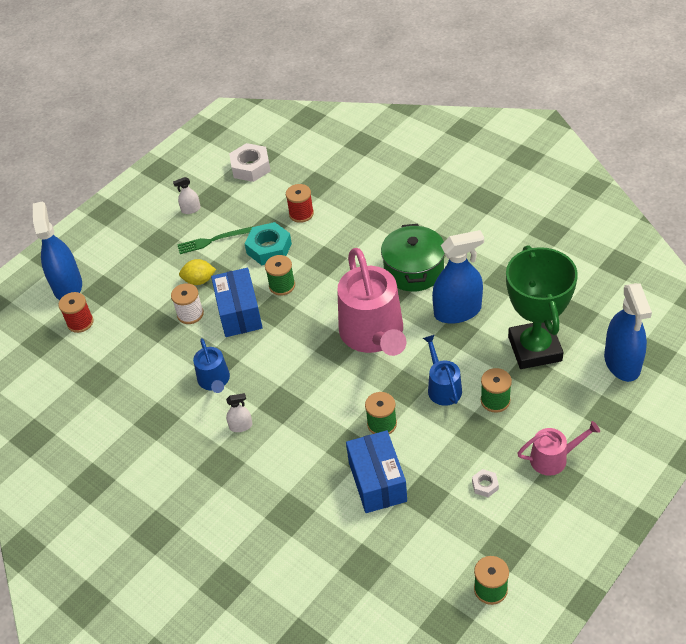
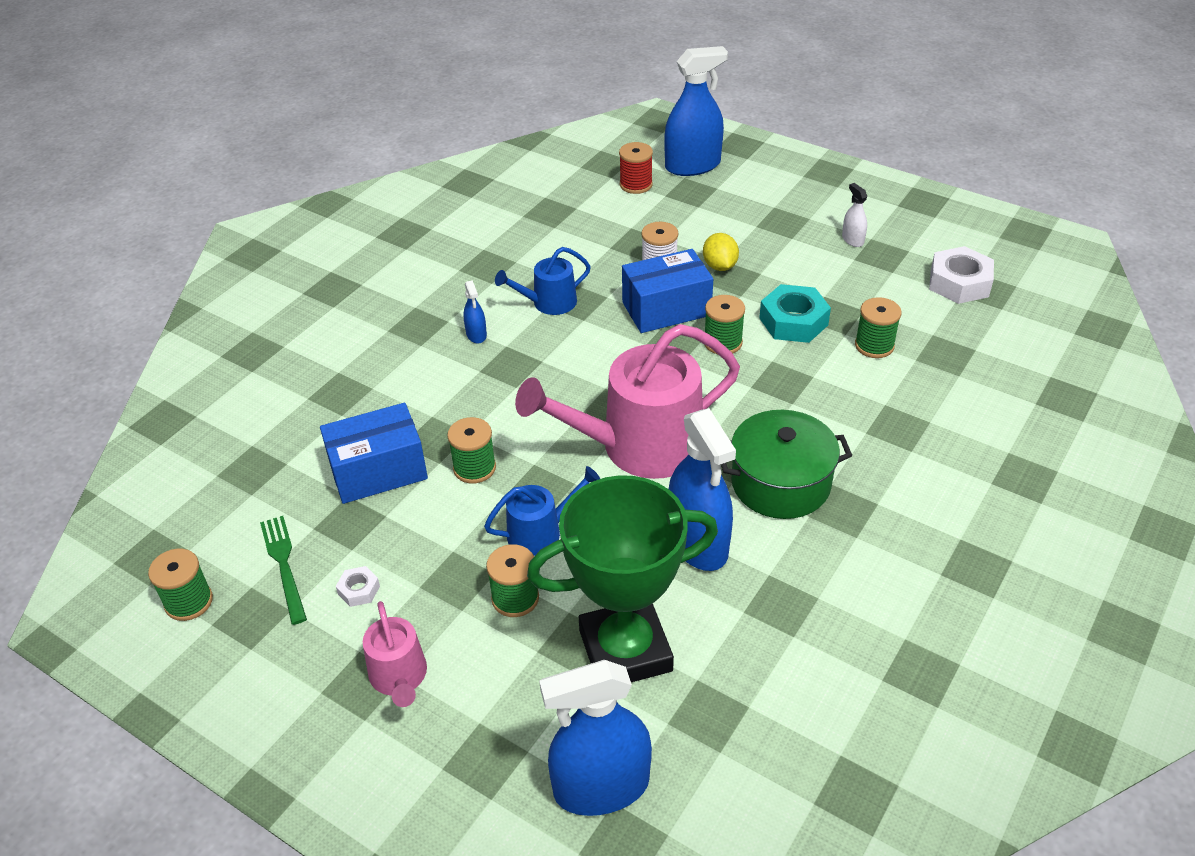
camera: 80 degrees right, 5 degrees down
green fork [177,226,253,254] -> green fork moved to [260,516,307,625]
white spray bottle [226,393,253,432] -> blue spray bottle [463,280,487,343]
red spool [286,184,314,223] -> green spool [855,297,901,358]

